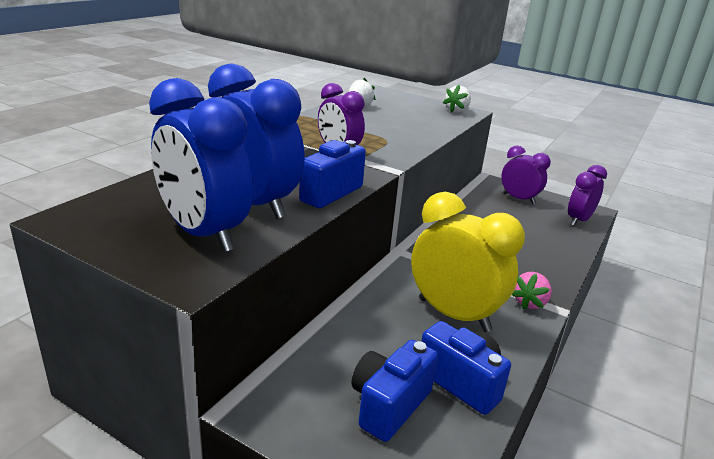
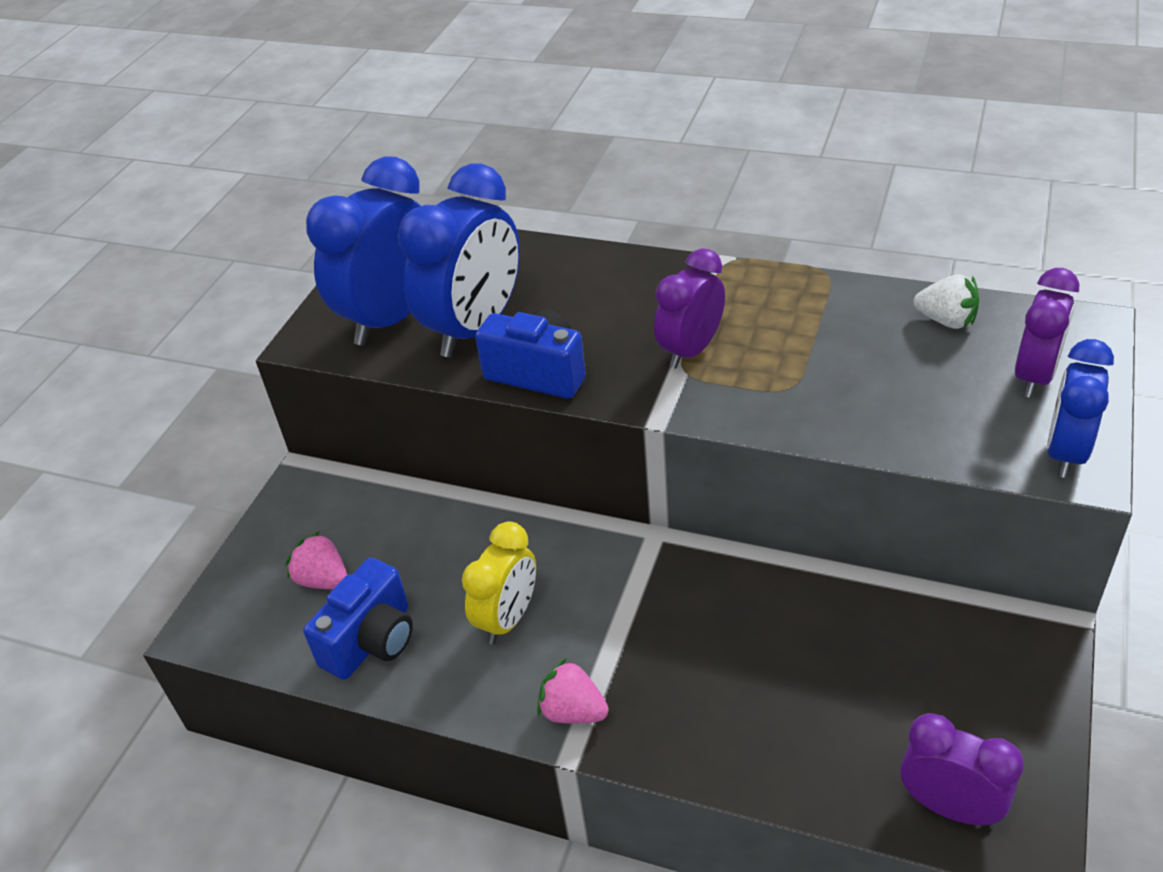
camera: 85 degrees right, 15 degrees up
blue camera [351,340,438,442] -> pink strawberry [286,531,347,589]
yellow clock [411,192,525,332] -> yellow clock [462,521,536,645], size x0.62
white strawberry [443,85,471,113] -> blue clock [1047,339,1114,478]
purple clock [501,145,551,204] -> purple clock moved to [1015,268,1080,398]

